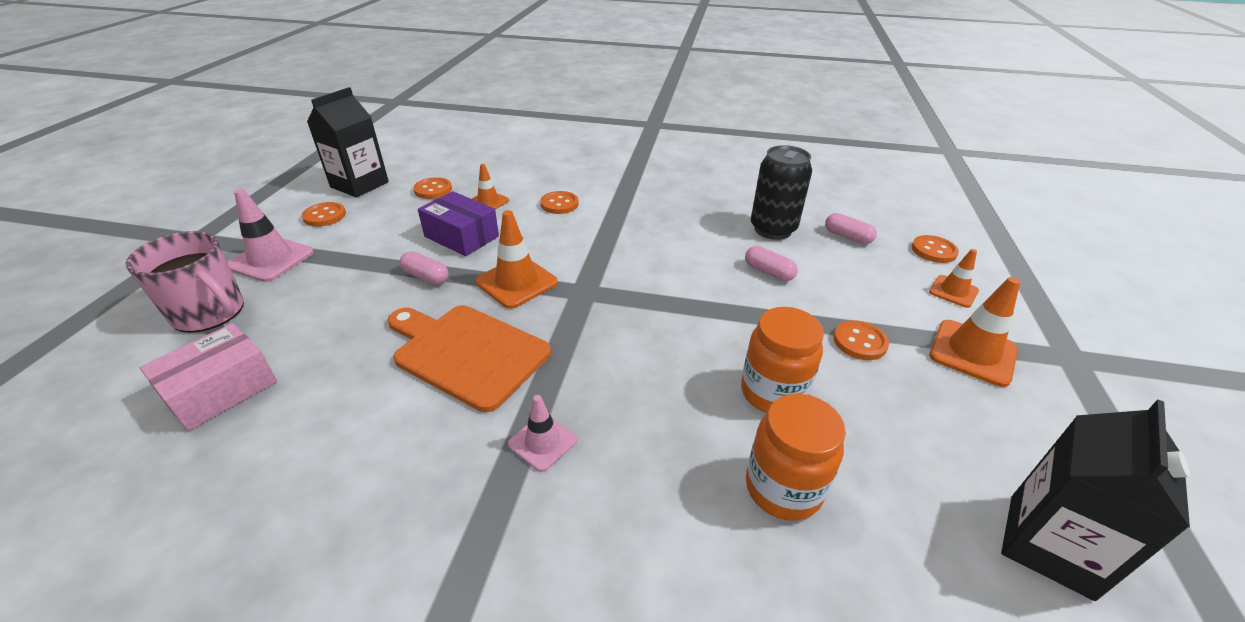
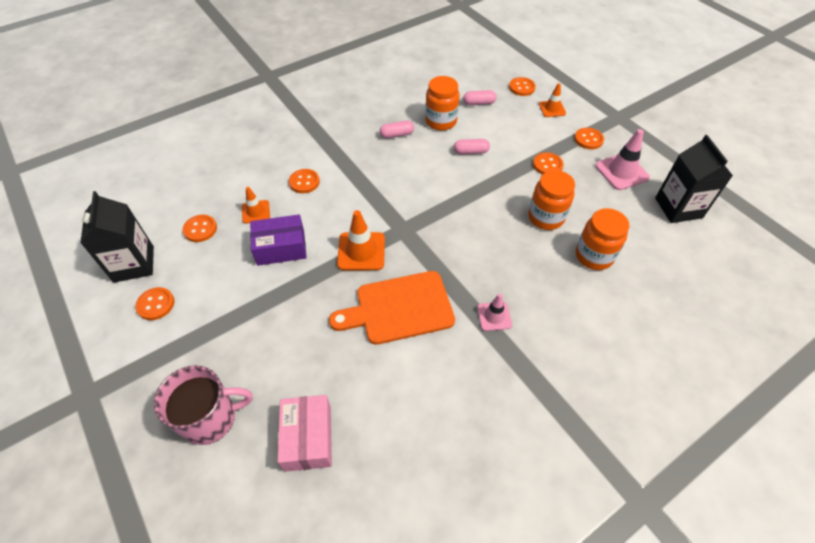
camera: 45 degrees left, 15 degrees up
pink traffic cone [228,189,314,282] -> pink traffic cone moved to [595,129,650,190]
pink capsule [399,251,449,285] -> pink capsule moved to [380,120,414,139]
black can [751,145,812,240] -> orange jar [425,76,460,131]
orange traffic cone [929,277,1020,387] -> orange button [574,128,604,149]

